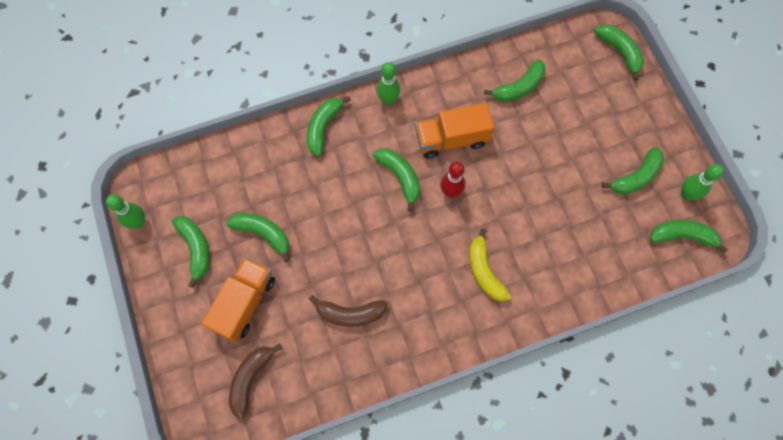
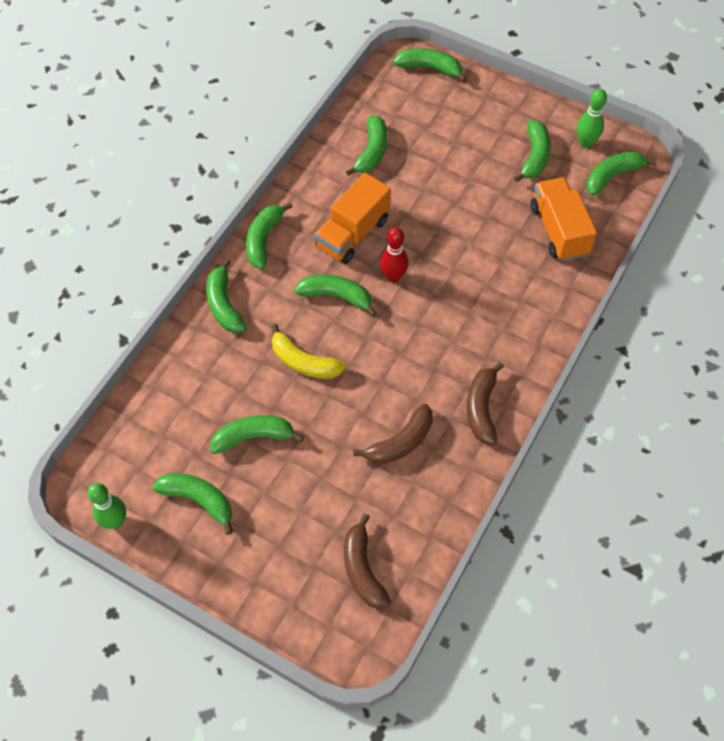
camera: 40 degrees left, 10 degrees down
orange truck [202,257,275,342] -> orange truck moved to [531,177,597,261]
green bowling pin [377,62,400,105] -> green banana [246,202,293,269]
yellow banana [469,228,511,302] -> yellow banana moved to [271,324,346,379]
none -> brown banana [467,362,504,445]

